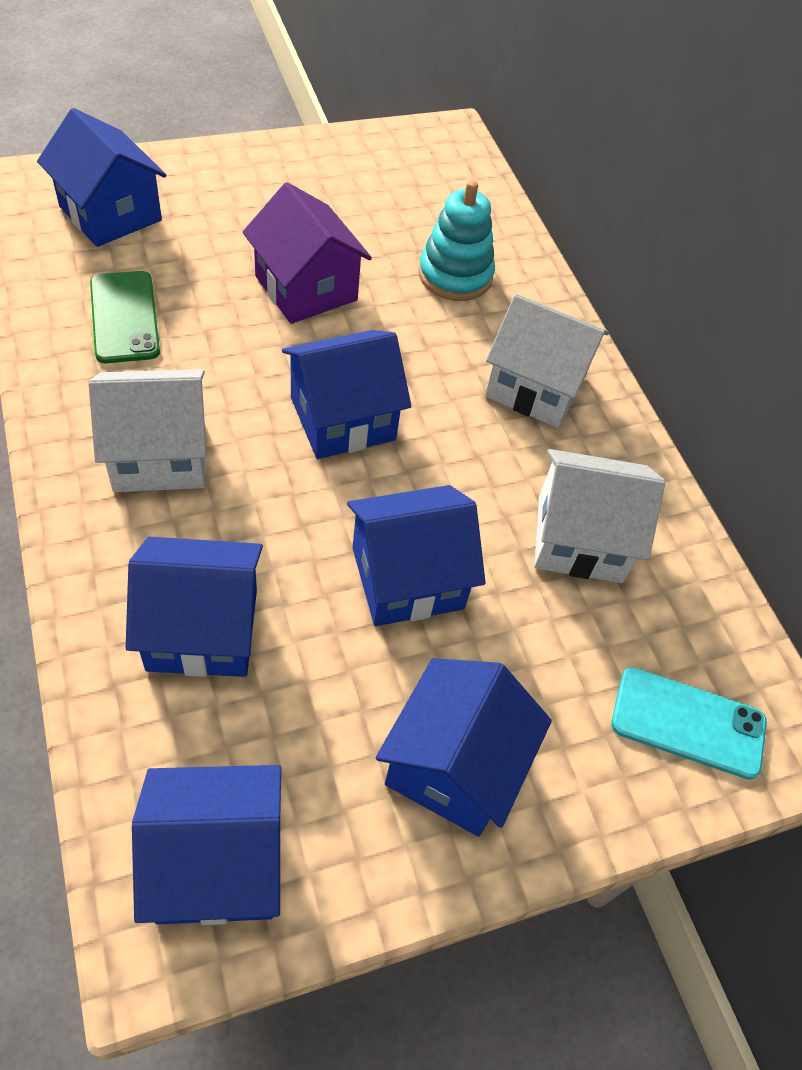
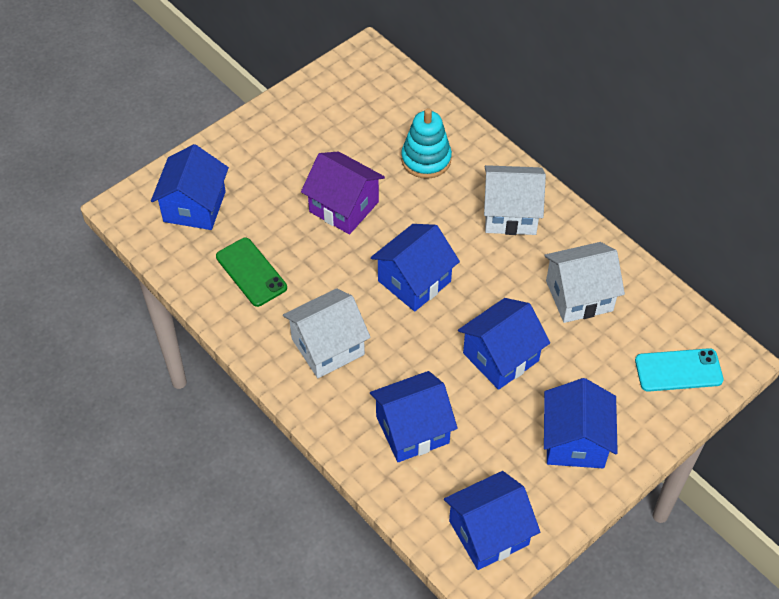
camera: 15 degrees left, 0 degrees up
blue house [37,108,166,247] -> blue house turned 75 degrees clockwise [151,144,229,230]

